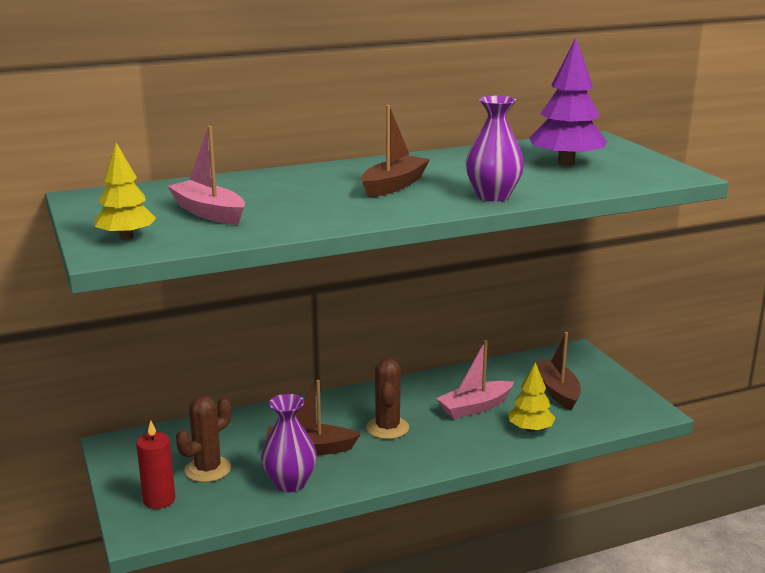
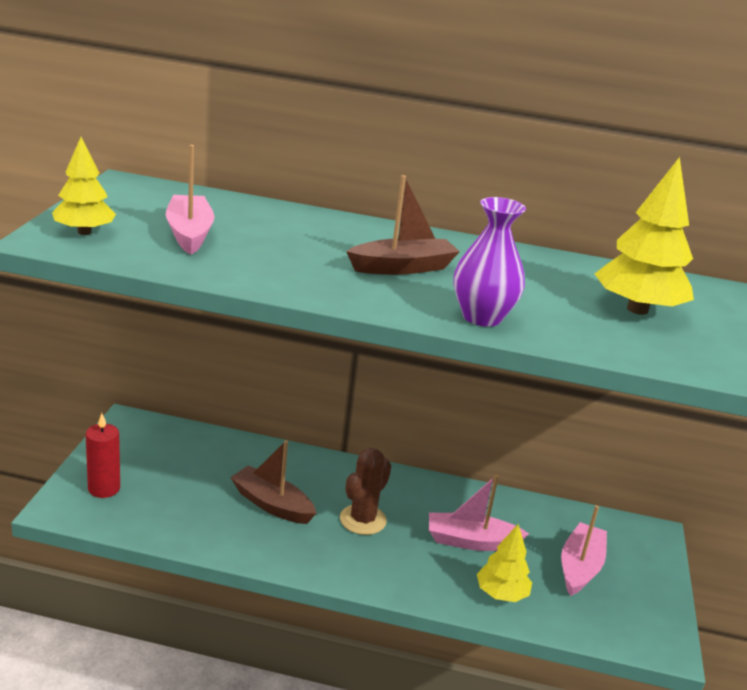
camera: 30 degrees right, 5 degrees up
brown cactus [176,395,231,482] -> none
purple vase [261,394,317,492] -> none
purple tree [529,38,607,166] -> yellow tree [595,157,694,315]
brown boat [536,332,581,410] -> pink boat [561,505,607,596]

